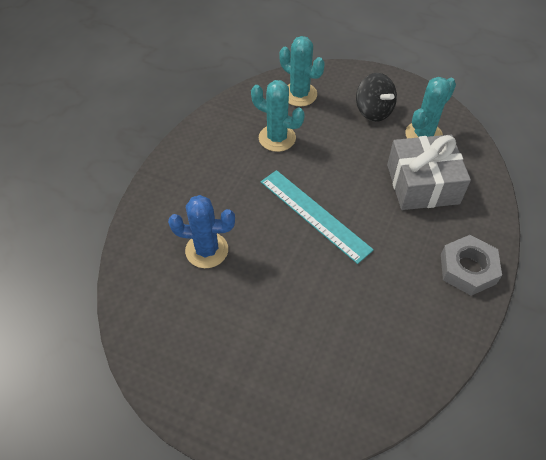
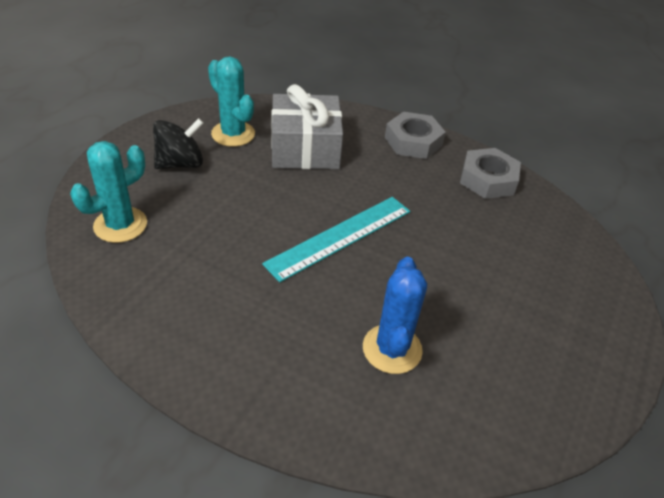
camera: 90 degrees left, 10 degrees down
turquoise cactus [251,80,305,152] -> none
none -> grey nut [460,148,521,199]

